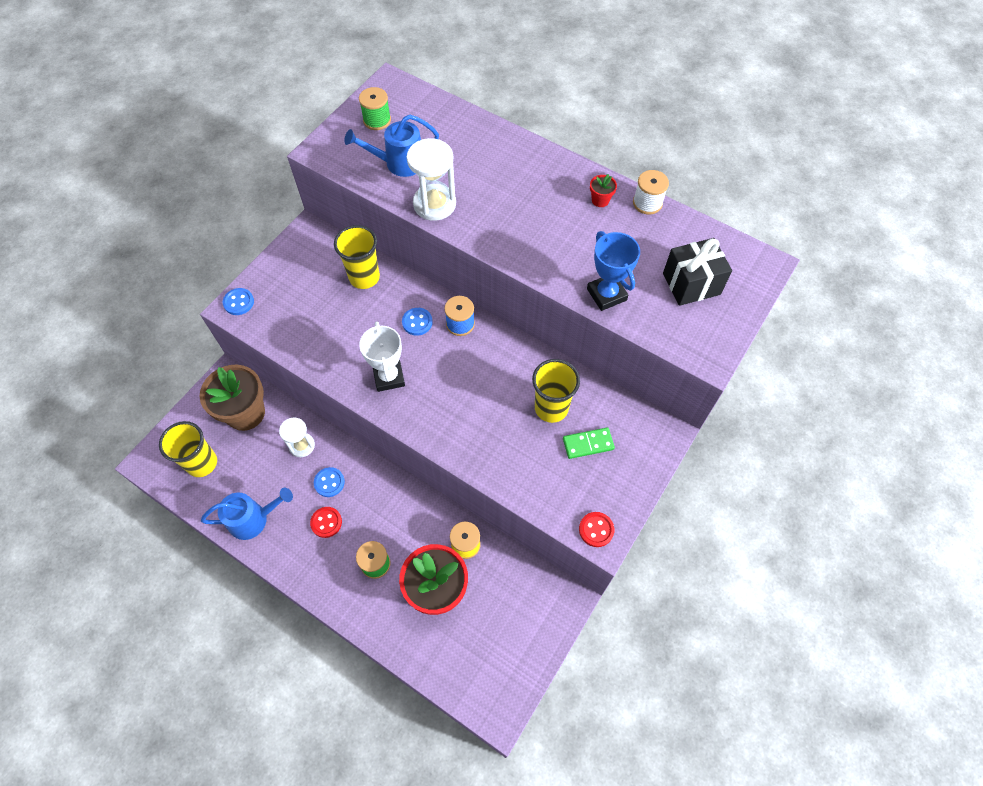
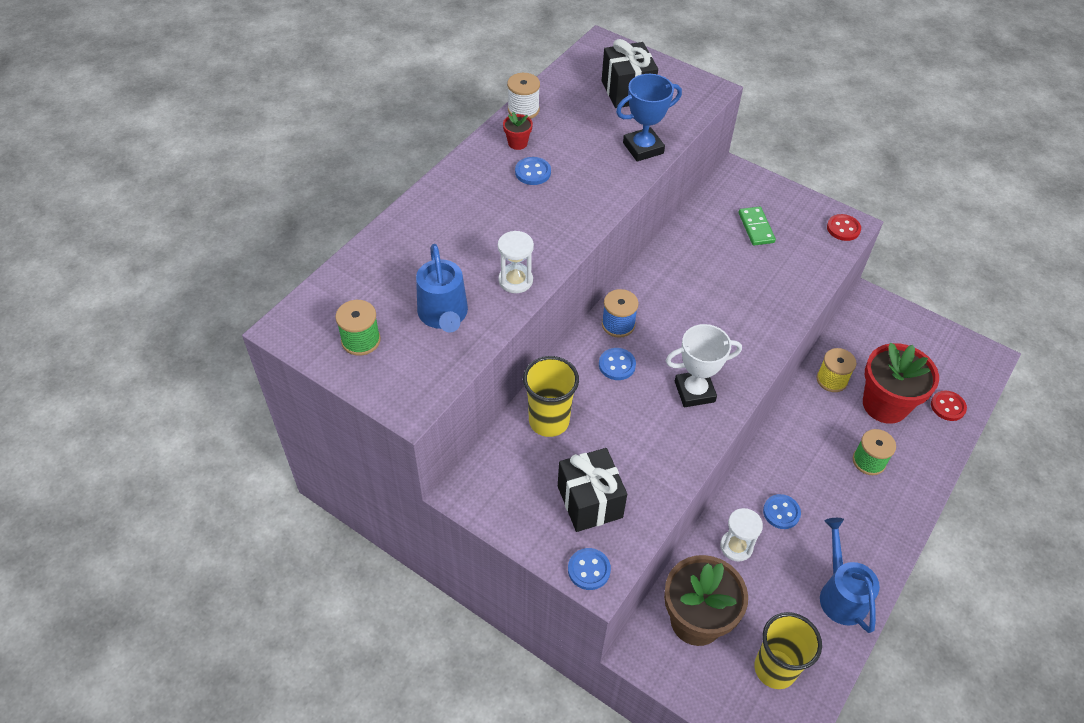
camera: 90 degrees left, 10 degrees down
red button [310,507,342,538] -> red button moved to [931,391,967,421]
white hourglass [407,138,456,221] -> white hourglass [498,231,534,293], size x0.65
yellow cup [532,359,580,423] -> none
none -> blue button [515,157,551,185]
none -> black gift [558,448,627,532]

